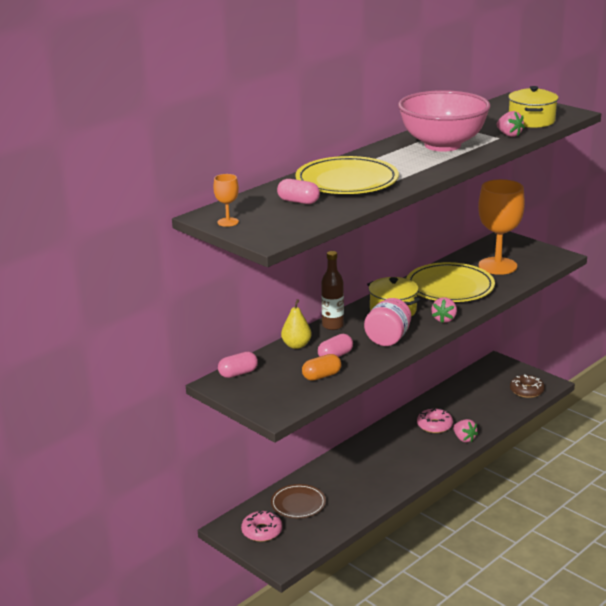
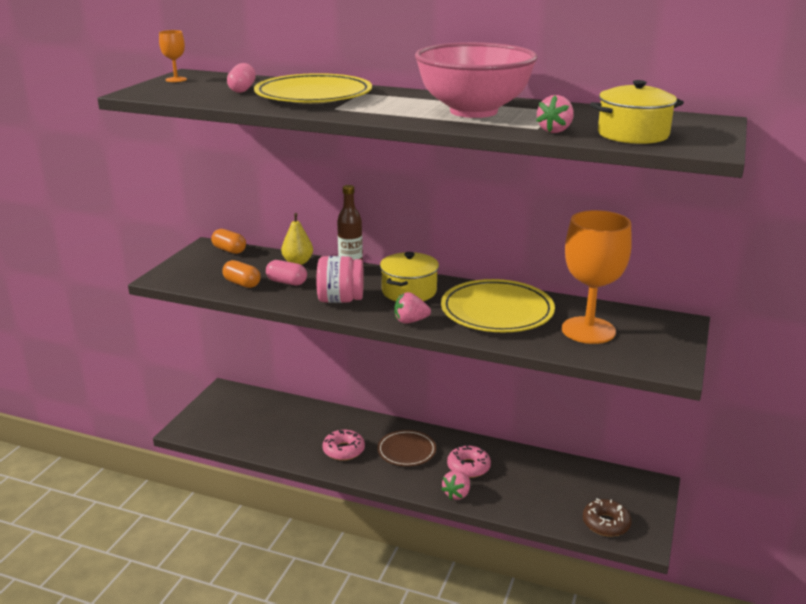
camera: 65 degrees right, 0 degrees up
pink capsule [218,351,258,378] -> orange capsule [211,229,246,254]
pink donut [241,511,282,542] -> pink donut moved to [322,430,365,461]
brown plate [271,484,326,518] -> brown plate moved to [377,430,436,466]

